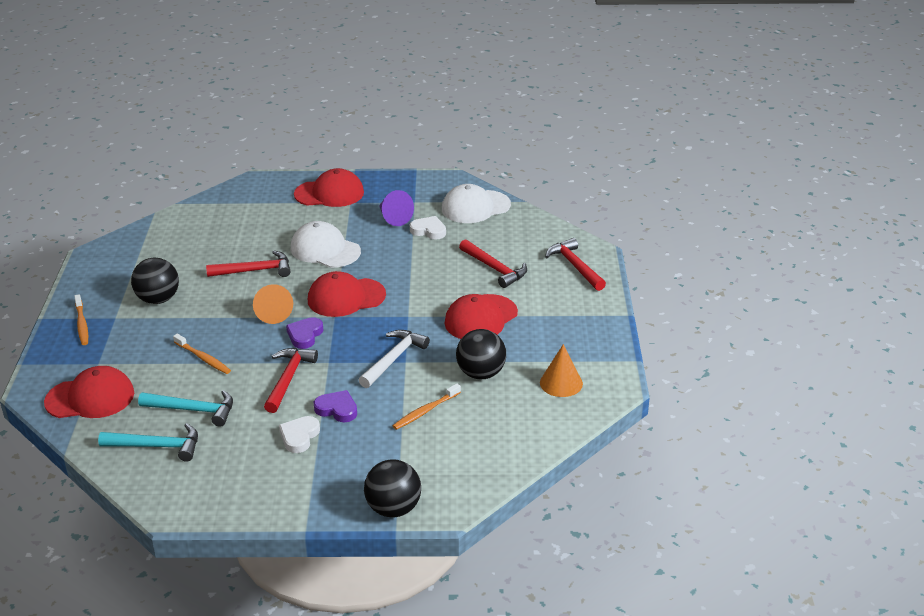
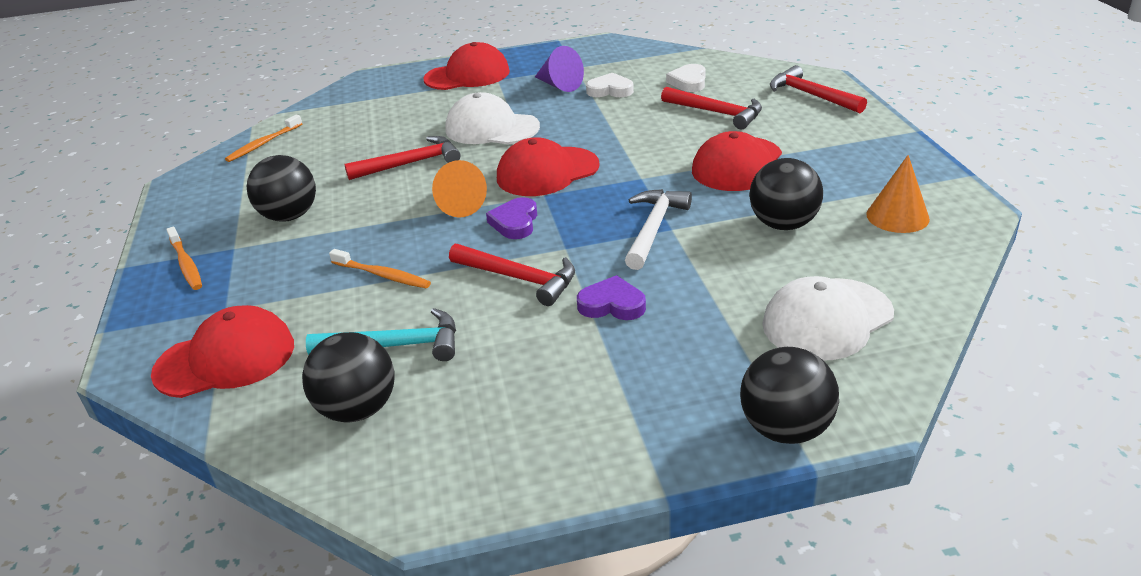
camera: 10 degrees left, 0 degrees up
turquoise hammer [98,423,198,462] -> black ball [302,332,394,422]
red hammer [264,348,318,413] -> red hammer turned 120 degrees clockwise [449,244,575,306]
white heart [279,416,320,453] -> white heart moved to [666,64,706,92]
orange toothbrush [393,383,461,430] -> orange toothbrush moved to [225,115,302,162]
white cap [442,184,511,223] -> white cap moved to [762,276,894,360]

